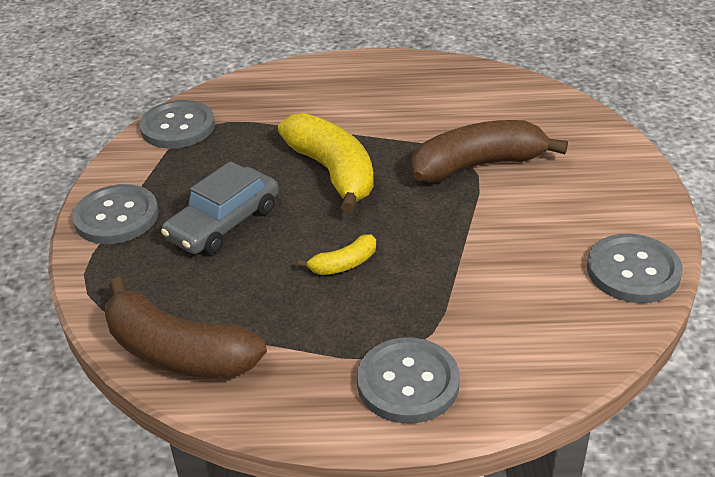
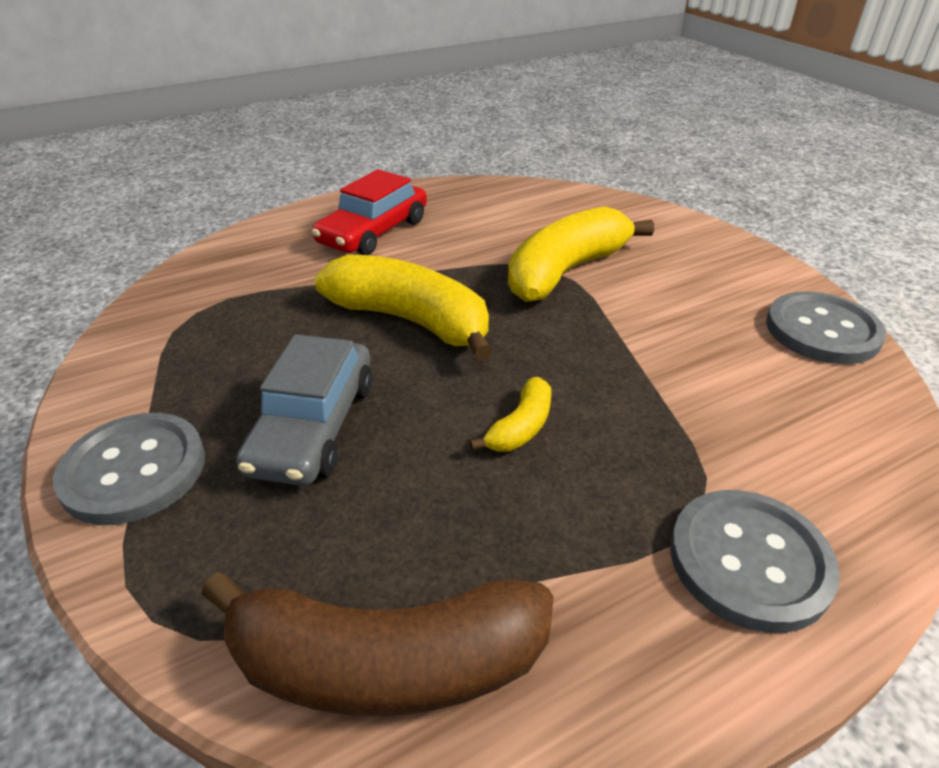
camera: 30 degrees left, 0 degrees up
grey button [139,100,215,148] -> none
brown banana [411,120,568,183] -> yellow banana [508,206,654,302]
none -> red car [312,169,427,255]

